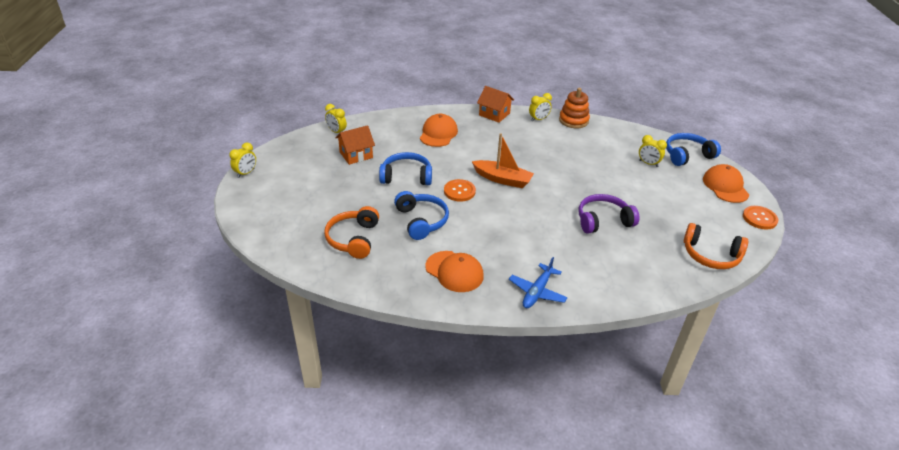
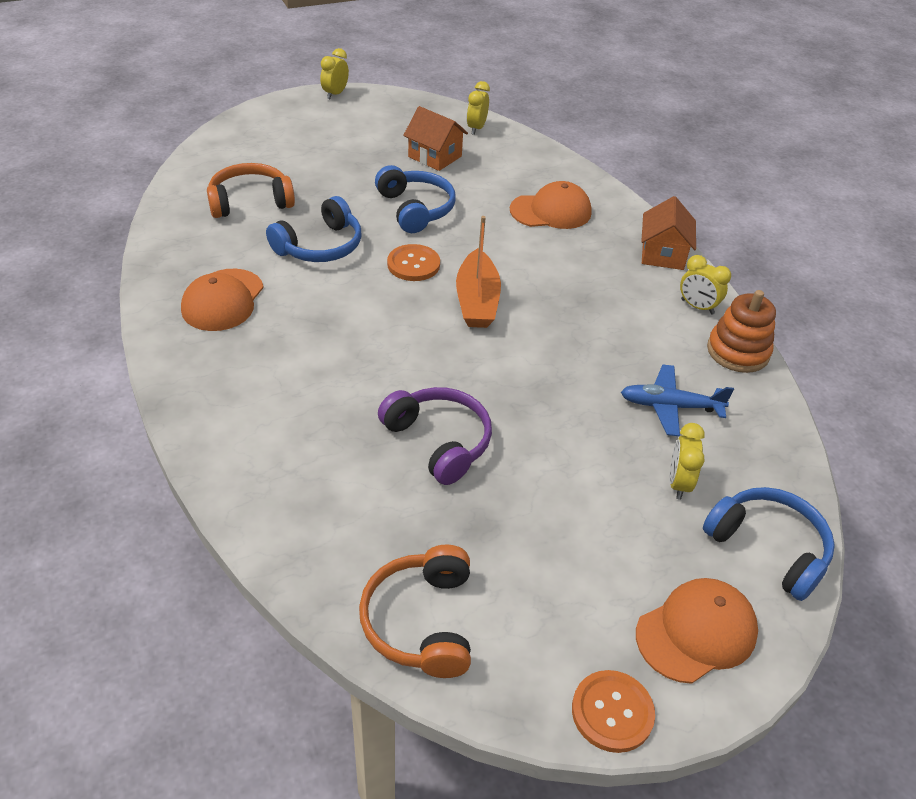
camera: 65 degrees right, 5 degrees up
yellow clock [229,143,256,178] -> yellow clock turned 105 degrees clockwise [320,48,349,99]
blue plane [509,257,568,308] -> blue plane moved to [621,364,734,437]

